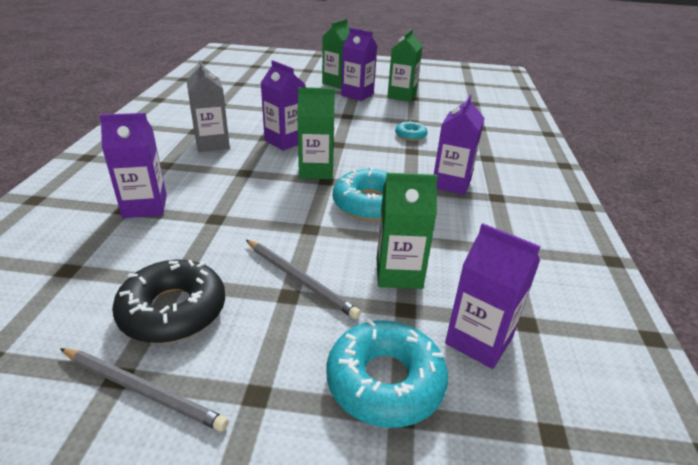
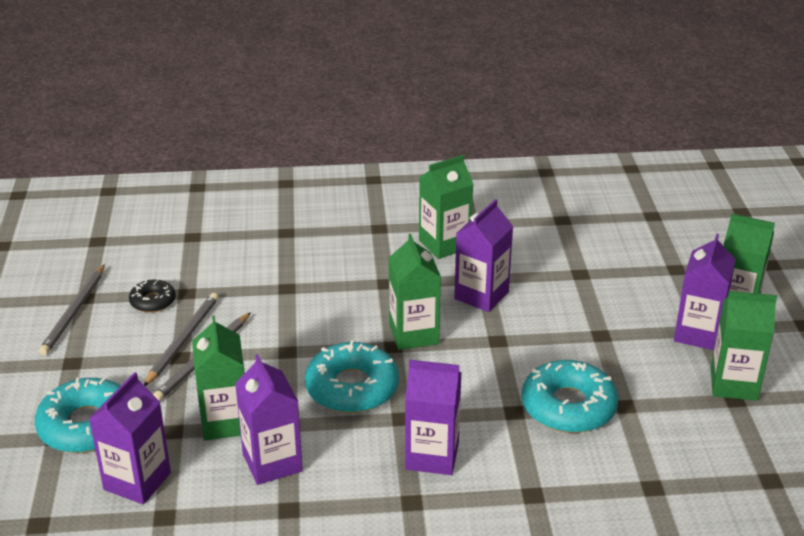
camera: 80 degrees right, 0 degrees up
purple carton [99,113,167,218] -> purple carton moved to [235,354,303,485]
black donut [112,260,225,343] -> black donut [129,278,176,313], size x0.54
grey carton [186,60,230,152] -> green carton [419,155,473,259]
turquoise donut [395,121,428,141] -> turquoise donut [522,360,618,433], size x1.86
none -> grey pencil [144,293,219,386]

